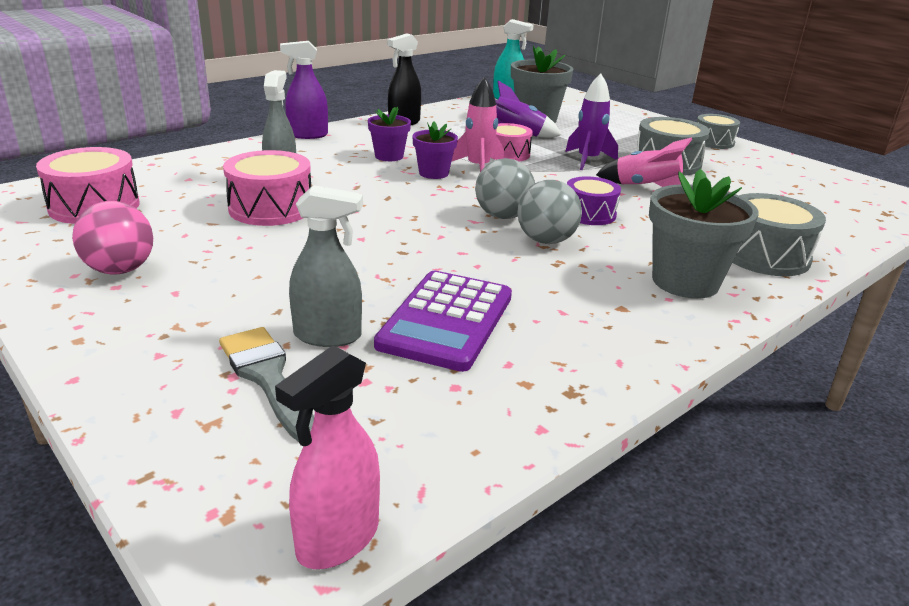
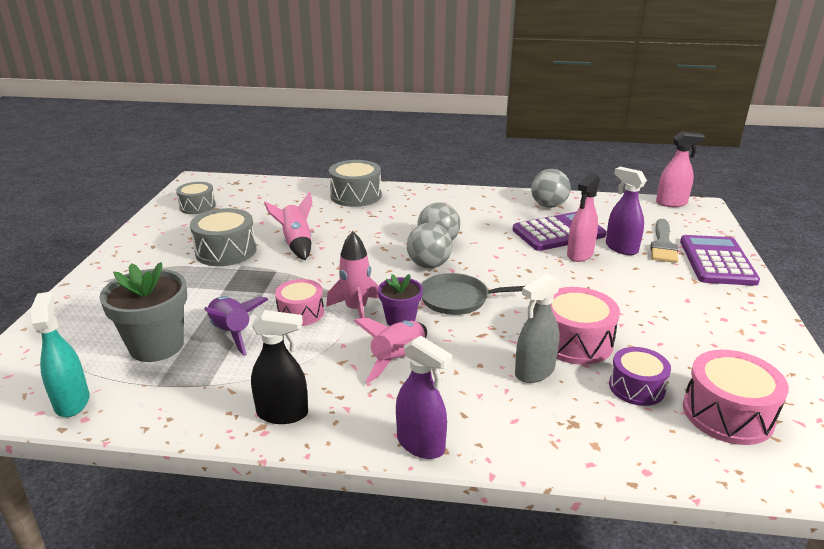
camera: 130 degrees left, 0 degrees up
pink ball [72,201,153,275] -> none
grey spray bottle [289,185,363,347] -> purple spray bottle [606,167,647,255]
purple flower pot [368,107,411,161] -> pink rocket [354,318,427,383]
purple rocket [565,73,618,170] -> none
purple drum [567,176,621,225] -> purple drum moved to [609,347,671,406]
grey flower pot [649,169,759,298] -> none
grey drum [697,114,740,149] -> grey drum moved to [176,182,216,214]
none -> grey pan [421,273,525,315]
none -> grey ball [531,169,571,208]
none -> pink spray bottle [567,174,600,262]
none -> purple calculator [680,235,760,286]

